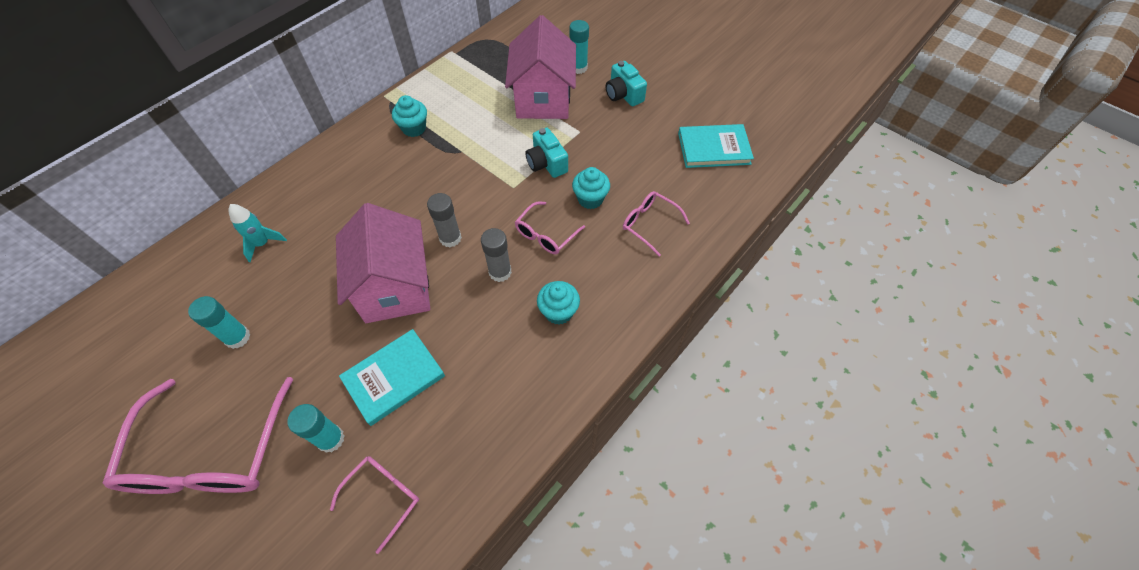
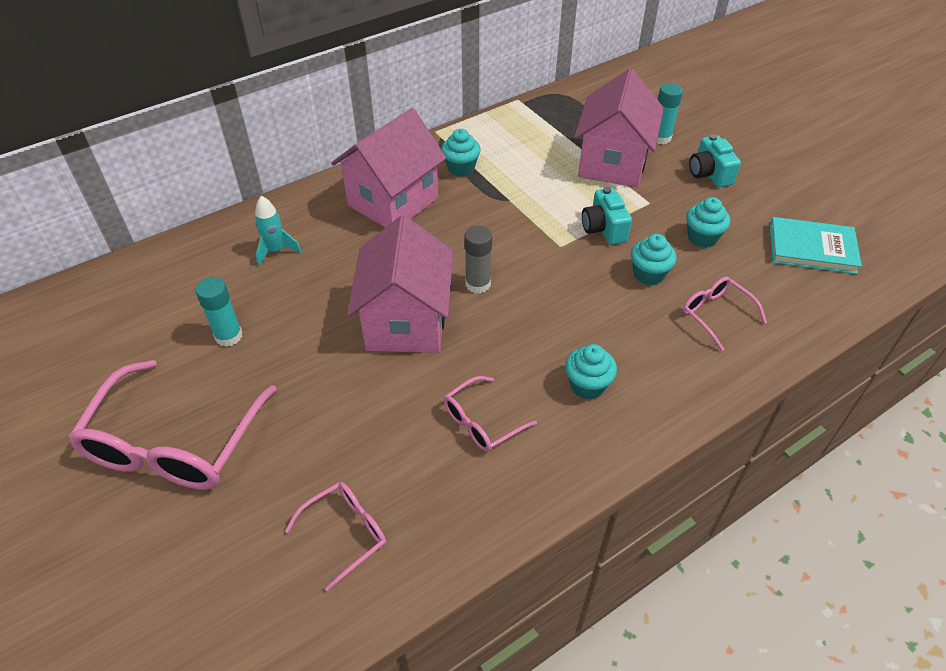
camera: 15 degrees right, 10 degrees down
turquoise glue stick [288,404,345,453] -> none
turquoise book [339,329,445,426] -> none
grey glue stick [481,228,512,282] -> none
pink glasses [515,202,585,254] -> pink glasses moved to [444,376,537,452]
none -> pink house [331,108,446,228]
none -> turquoise cupcake [686,197,730,248]

